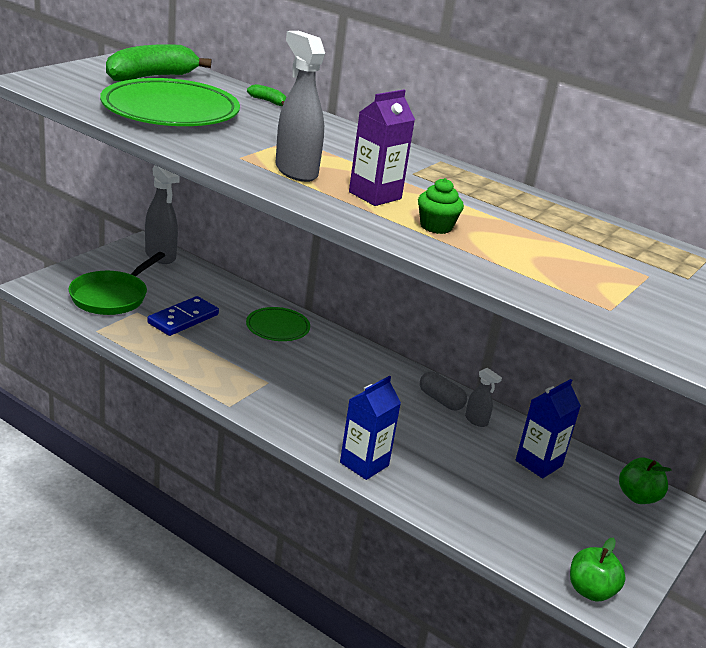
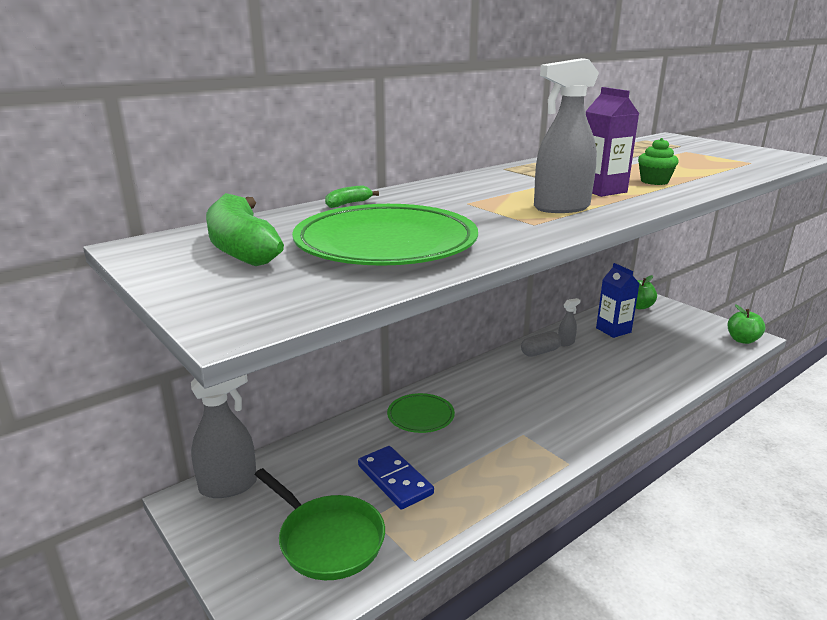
camera: 70 degrees left, 5 degrees down
blue carton [340,376,401,480] -> none

